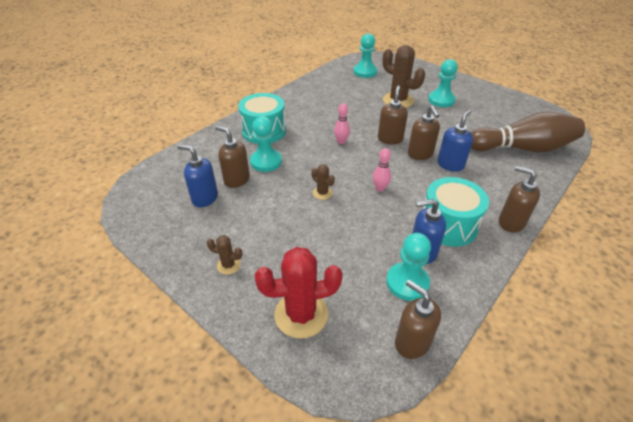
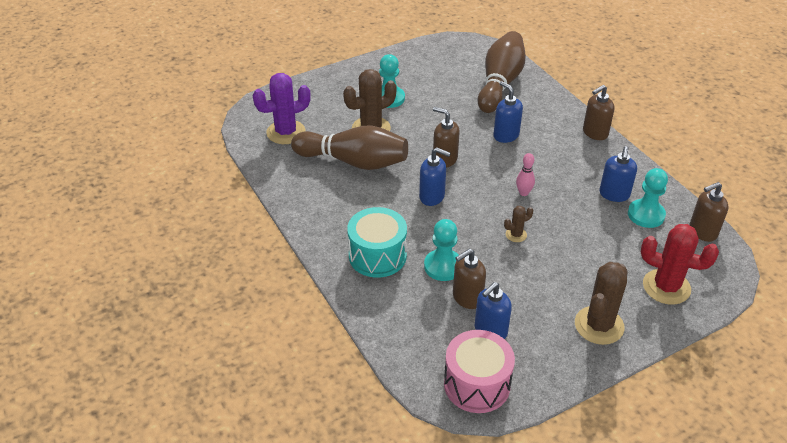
camera: 70 degrees left, 0 degrees up
brown cactus [207,235,243,275] -> brown cactus [575,262,628,345], size x2.07
red cactus [255,247,343,339] -> red cactus turned 75 degrees counterclockwise [641,224,719,305]
pink bowling pin [334,103,350,144] -> blue soap dispenser [419,147,451,206]
turquoise pawn [354,33,377,78] -> purple cactus [253,73,311,144]
brown soap dispenser [408,106,440,160] -> none
turquoise drum [423,177,489,246] -> none
none -> brown bowling pin [291,125,408,170]
none -> pink drum [444,330,515,413]

